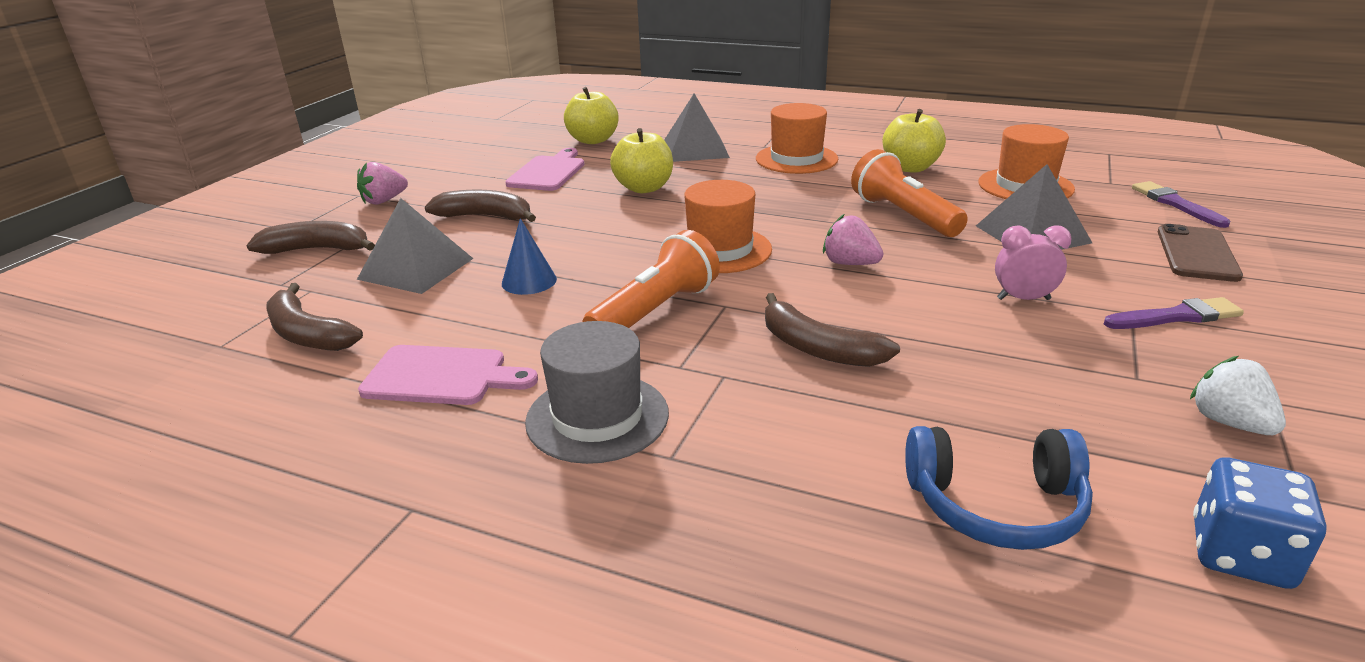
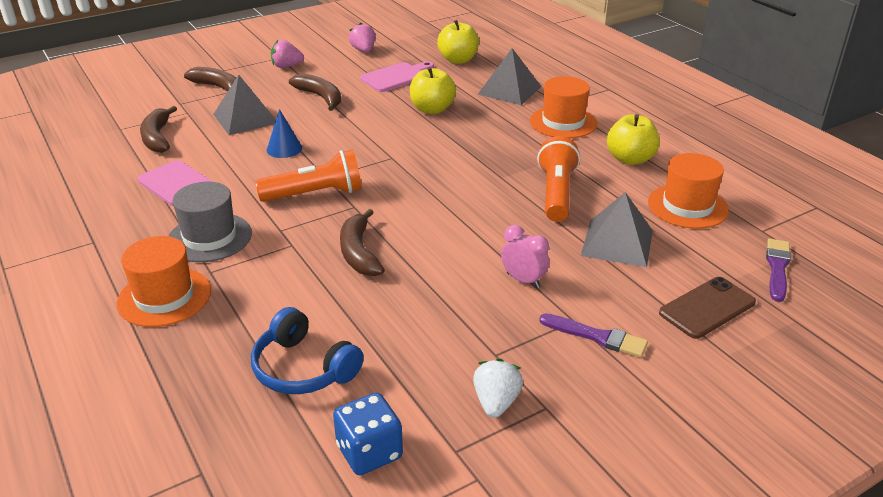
camera: 35 degrees right, 5 degrees up
orange hat [684,180,772,273] -> orange hat moved to [117,236,211,327]
pink strawberry [823,214,883,265] -> pink strawberry moved to [349,23,375,52]

